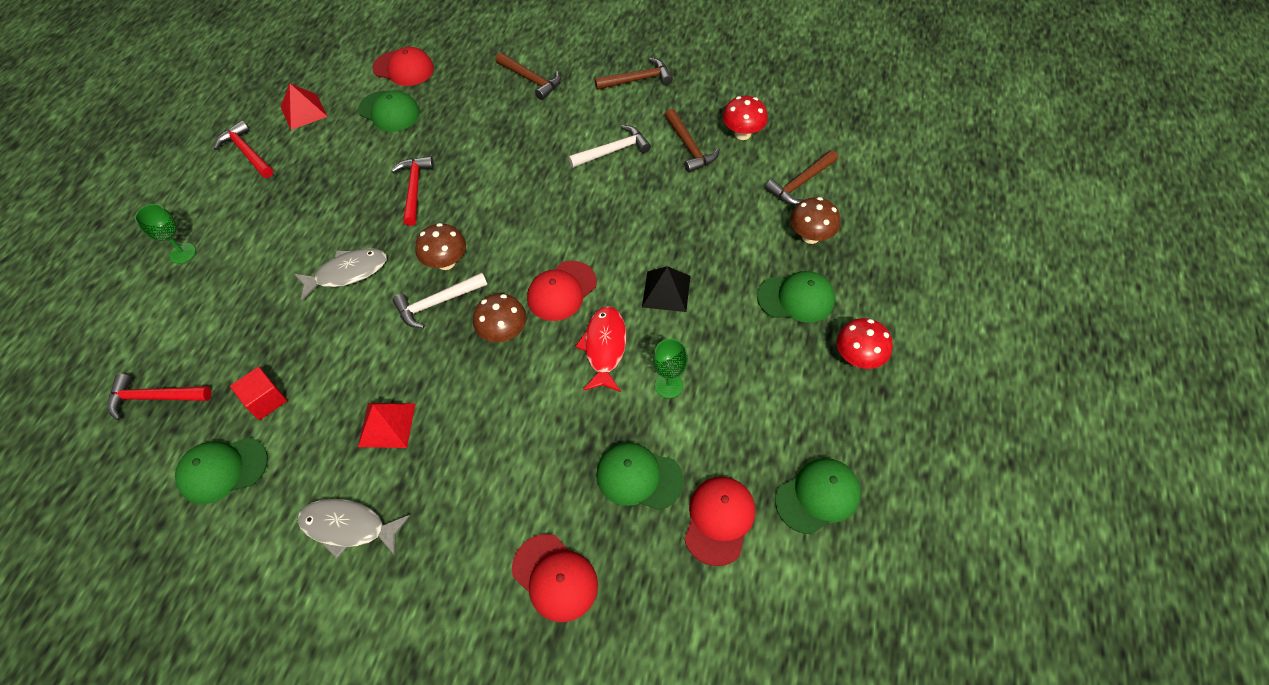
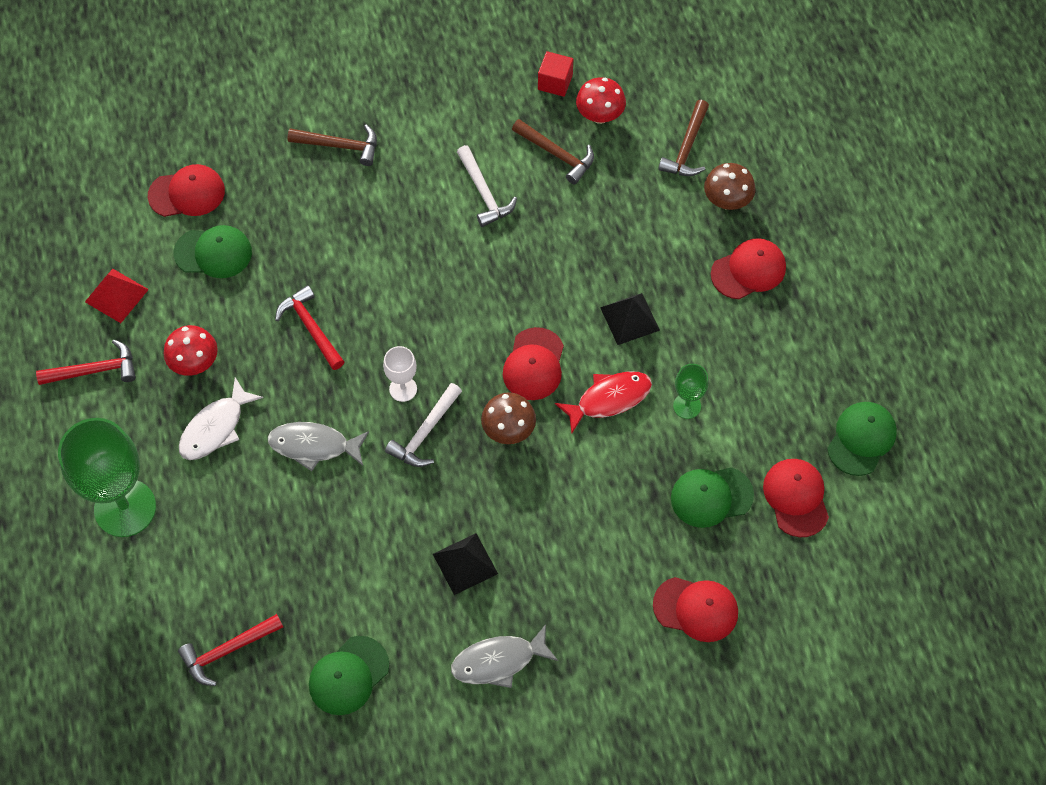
camera: 30 degrees left, 5 degrees up
green goblet [135,204,196,264] -> green goblet [58,418,156,537], size x2.14
red hammer [214,121,274,178] -> red hammer turned 150 degrees clockwise [36,340,136,385]
red cube [230,367,287,420] -> red cube moved to [538,51,573,97]
grey fish [294,248,387,301] -> grey fish turned 120 degrees counterclockwise [268,422,369,471]
red pyramid [358,403,416,448] -> black pyramid [433,533,498,595]
brown mushroom [415,223,466,270] -> white goblet [383,346,417,402]
white hammer [568,125,651,168] -> white hammer turned 120 degrees clockwise [457,145,517,227]
red fish [575,306,626,392] -> red fish turned 90 degrees clockwise [555,371,652,433]
brown hammer [595,57,673,90] -> none
green cap [757,271,835,323] -> red cap [711,238,786,299]
red mushroom [836,318,893,369] -> red mushroom moved to [164,325,218,376]
none -> white fish [179,378,263,460]

